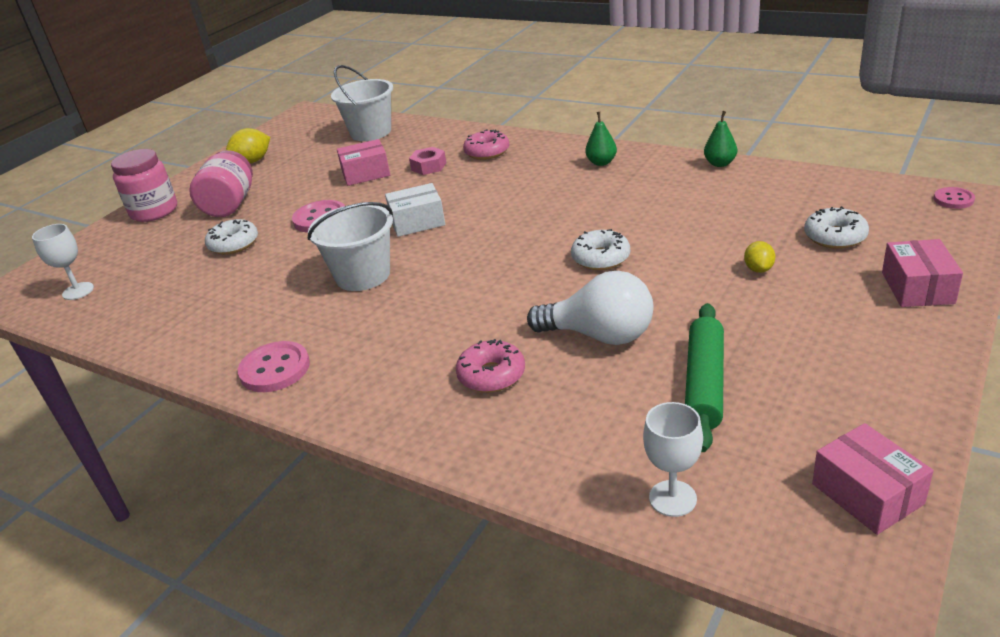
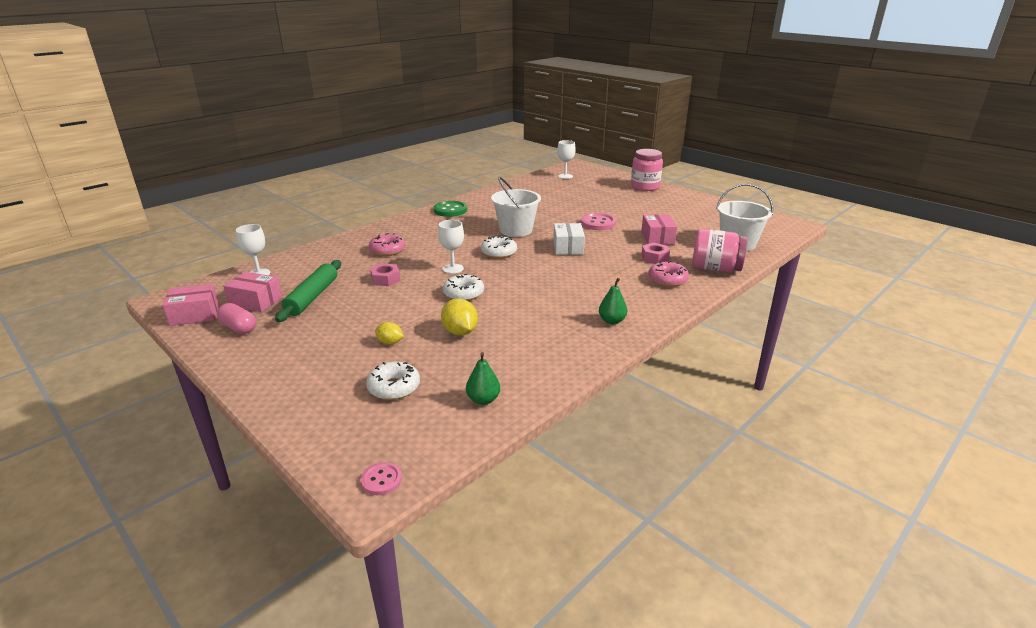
camera: 100 degrees right, 5 degrees down
pink jar [189,150,253,217] -> pink jar moved to [692,229,747,272]
white donut [205,219,258,255] -> white donut moved to [481,236,517,259]
yellow lemon [226,128,270,164] -> yellow lemon moved to [441,298,478,336]
pink button [238,341,310,392] -> green button [433,201,467,217]
white light bulb [527,271,654,345] -> pink nut [370,263,401,286]
green rolling pin [685,303,724,452] -> green rolling pin turned 75 degrees clockwise [275,260,341,322]
green pear [704,111,737,167] -> green pear moved to [466,352,500,405]
pink box [882,239,963,307] -> pink box moved to [223,272,282,312]
none -> pink capsule [217,303,256,334]
none -> white goblet [438,220,464,274]

